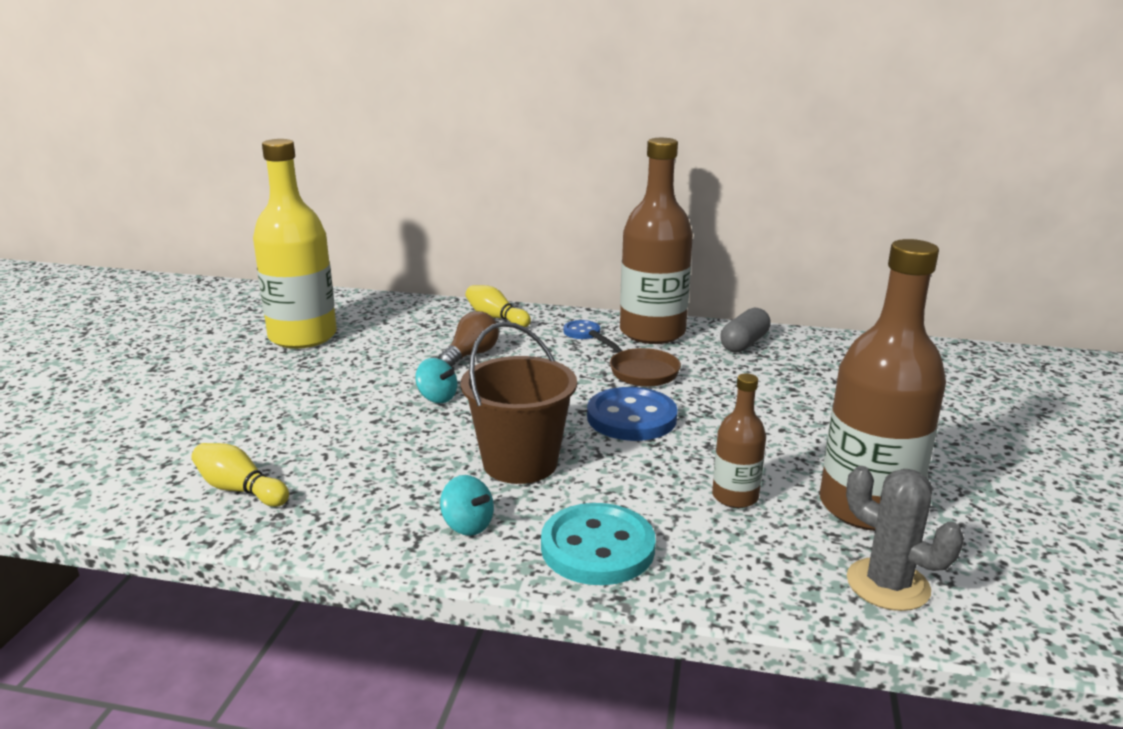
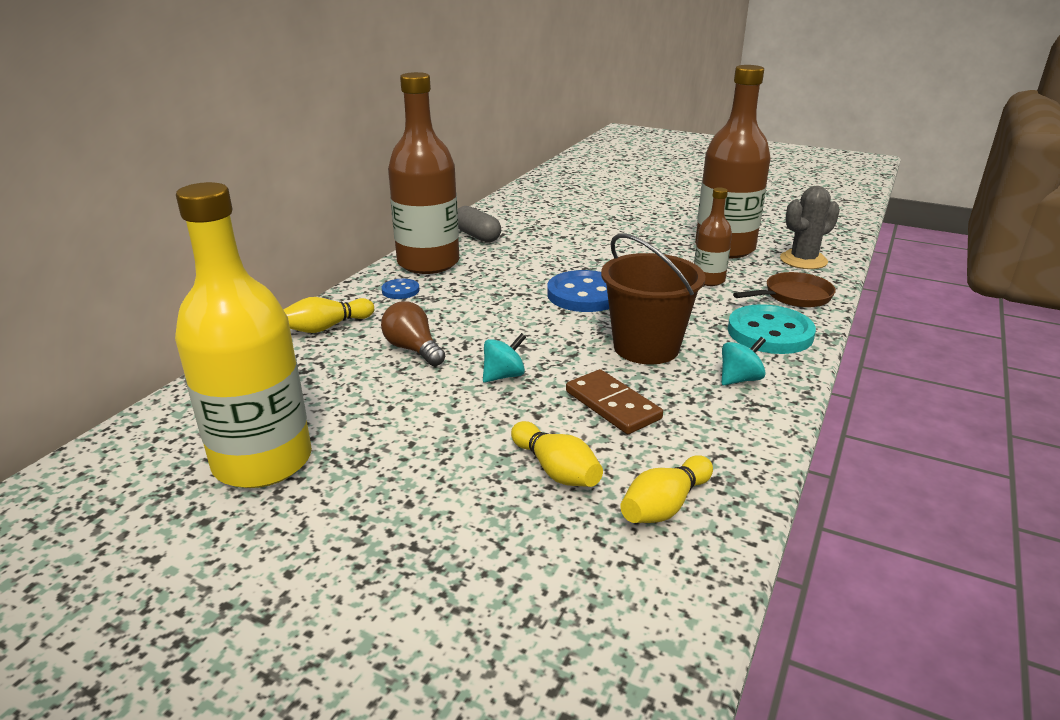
camera: 75 degrees left, 5 degrees up
brown pan [589,330,681,387] -> brown pan moved to [733,272,836,308]
none -> yellow bowling pin [511,421,603,487]
none -> brown domino [566,369,663,434]

